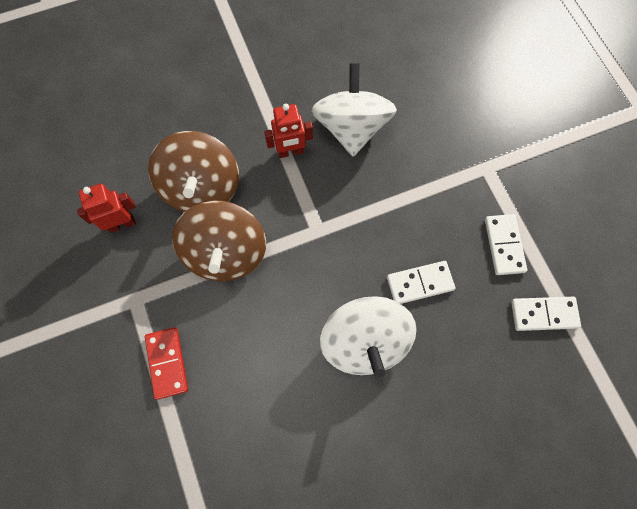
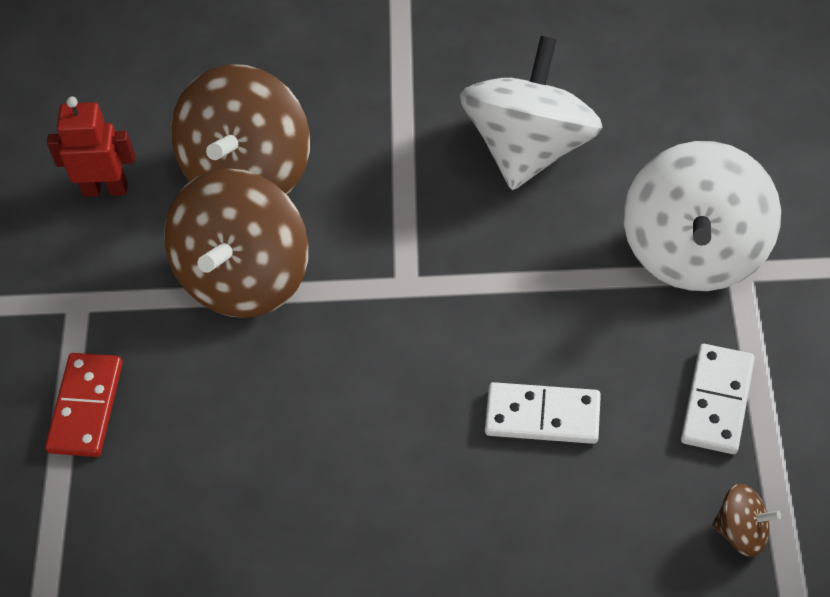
camera: 25 degrees right, 15 degrees down
red robot [264,104,313,158] -> none
white spinning top [320,296,417,378] -> white spinning top moved to [624,141,781,291]
white domino [511,297,581,331] -> brown spinning top [712,484,781,557]

